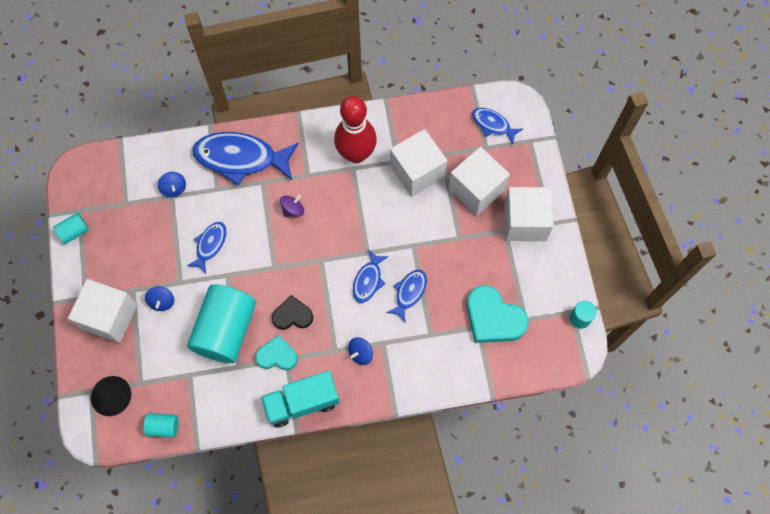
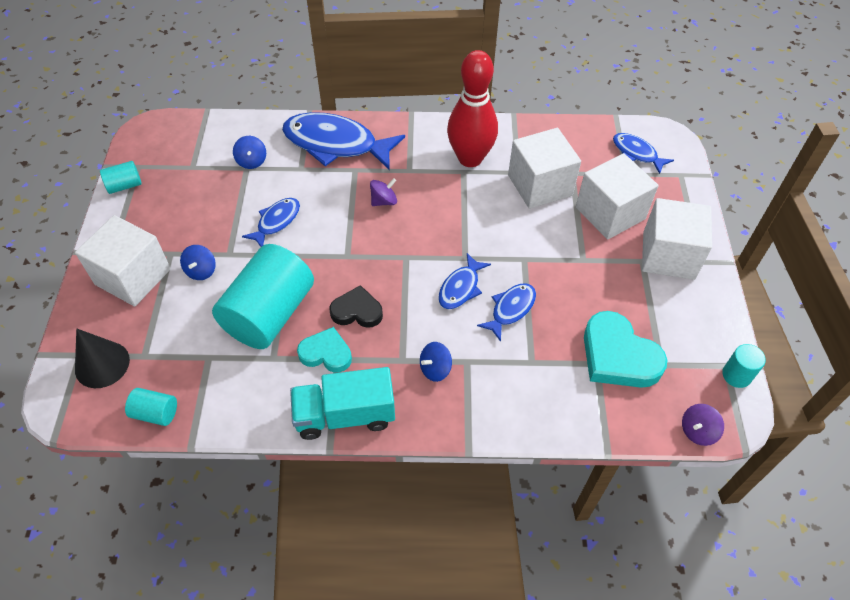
camera: 10 degrees right, 15 degrees down
none -> purple spinning top [682,404,724,446]

